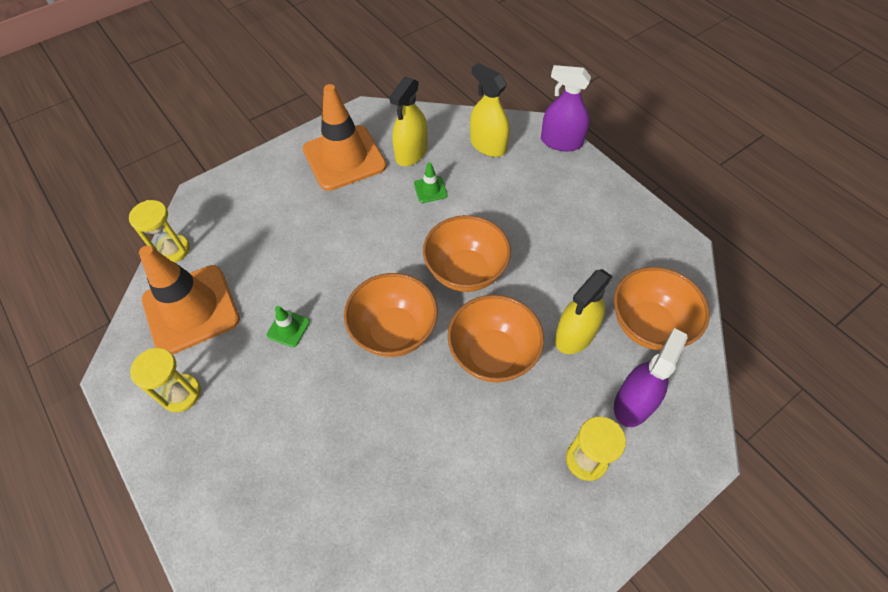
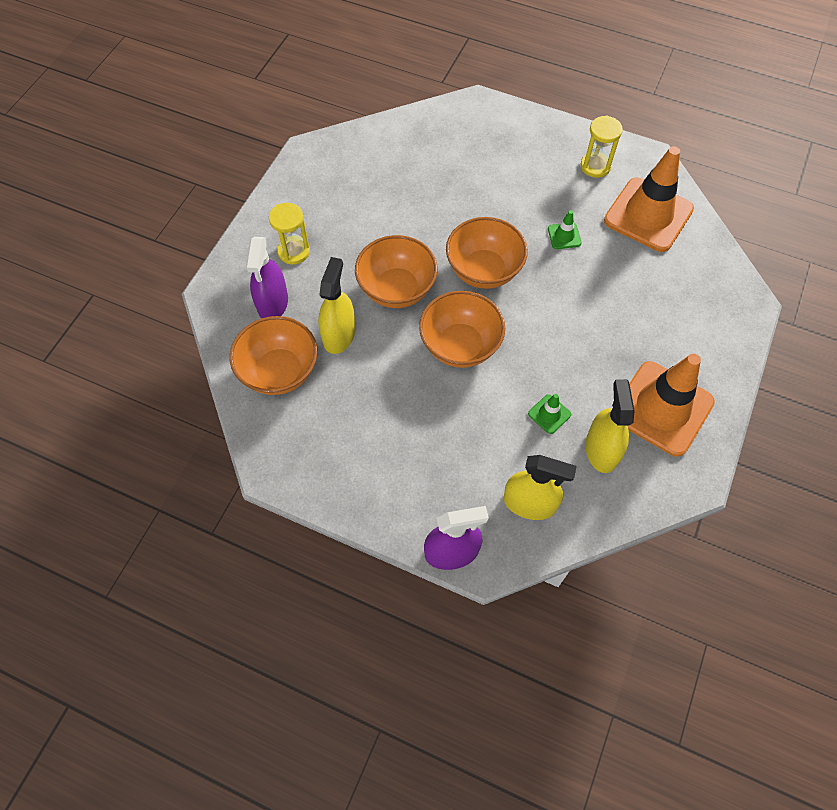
camera: 150 degrees right, 5 degrees up
yellow hourglass [129,200,190,263] -> none

